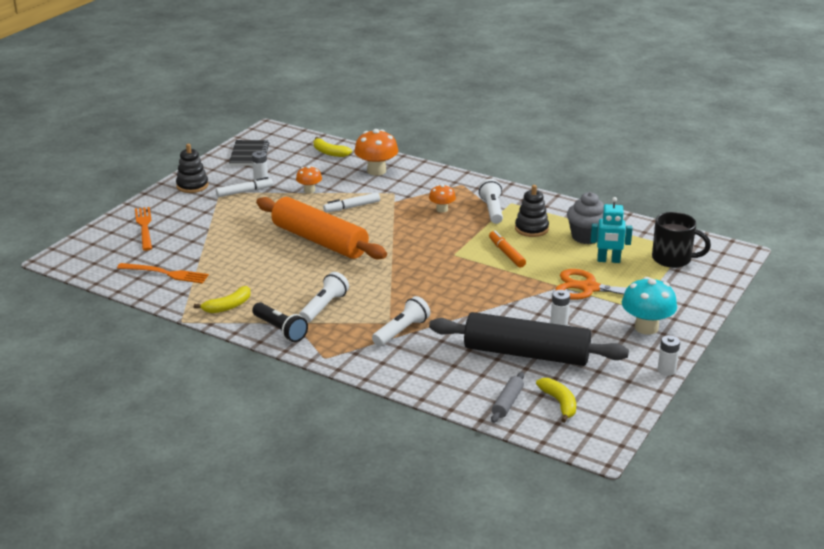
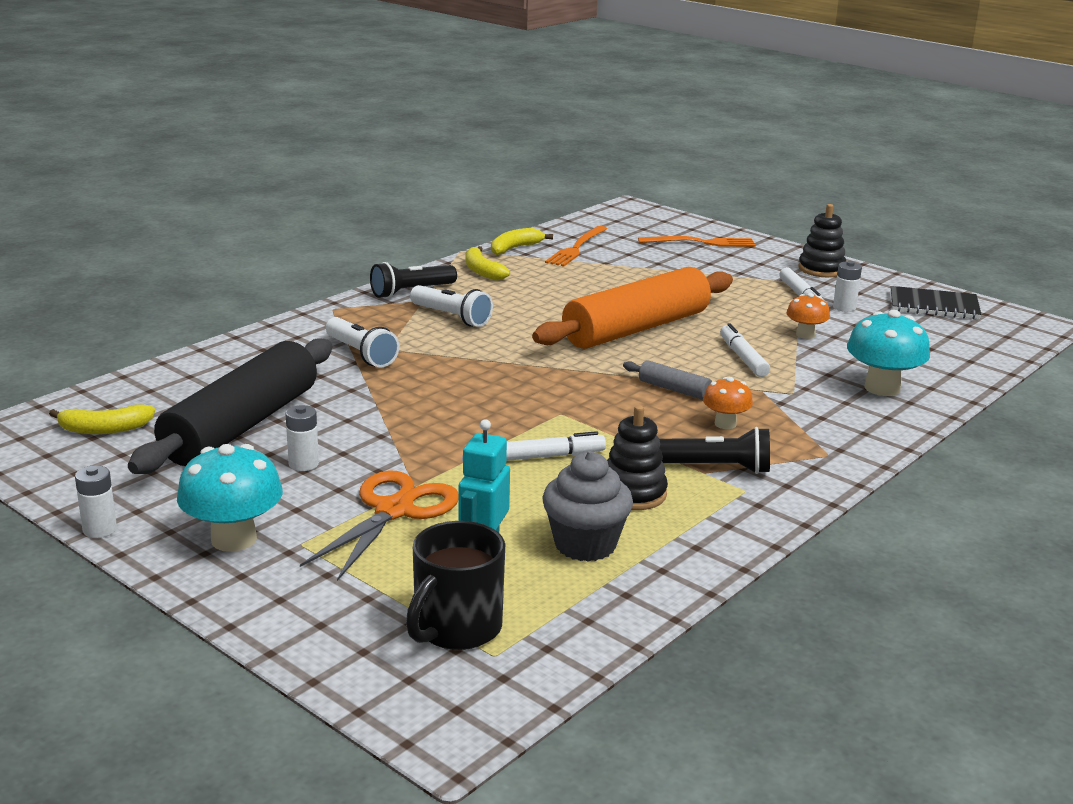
camera: 100 degrees right, 5 degrees down
yellow banana [314,137,352,157] -> yellow banana moved to [491,228,553,255]
orange mushroom [354,129,398,176] -> turquoise mushroom [847,310,930,396]
white flashlight [479,179,503,224] -> black flashlight [659,427,770,474]
orange marker [489,231,526,268] -> white marker [506,431,606,461]
grey rolling pin [491,372,524,423] -> grey rolling pin moved to [623,360,712,400]

